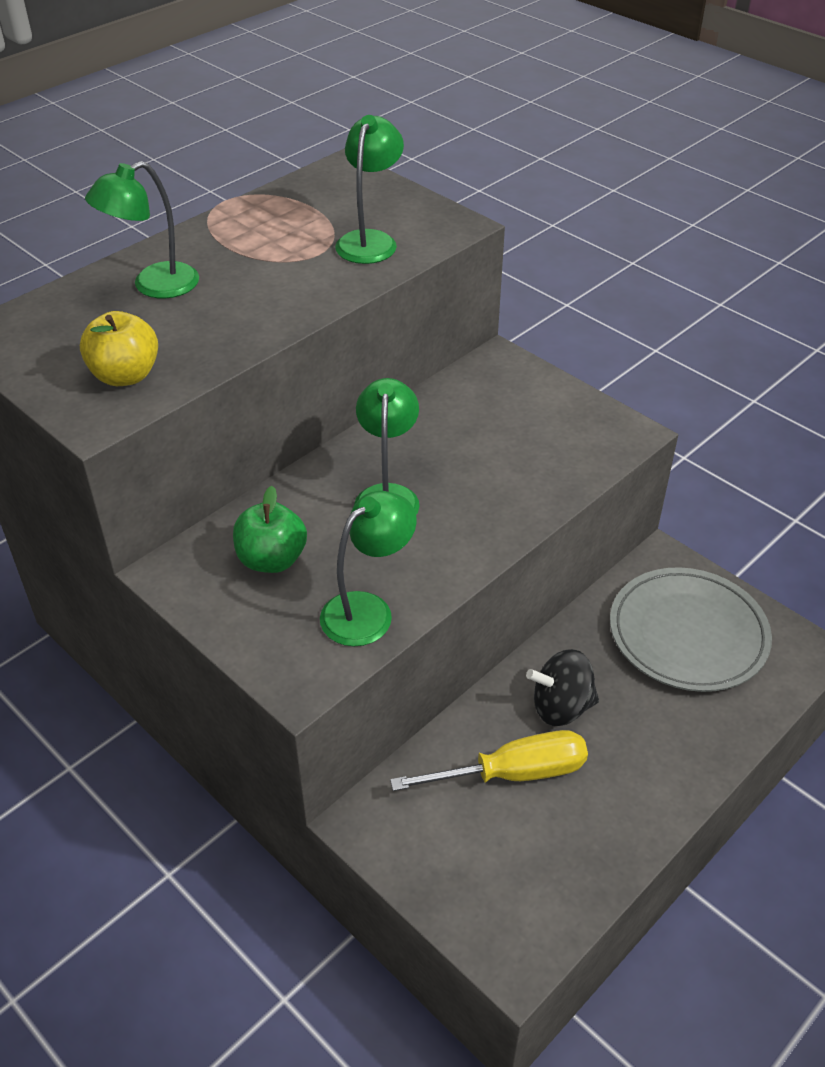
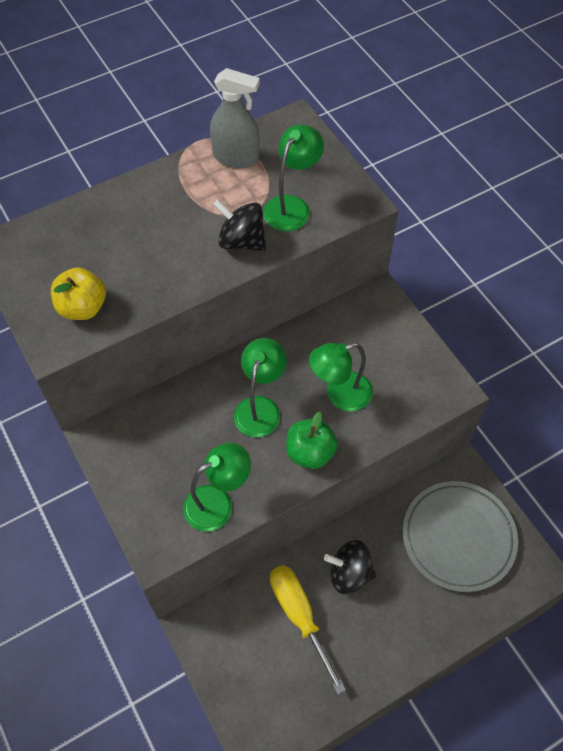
camera: 15 degrees right, 15 degrees up
green lamp [85,161,199,298] -> green lamp moved to [309,343,373,411]
green apple [233,486,307,573] -> green apple moved to [286,412,338,469]
yellow screwdriver [390,730,588,791] -> yellow screwdriver turned 120 degrees counterclockwise [270,565,346,694]
none -> grey spray bottle [210,68,260,168]
none -> black spinning top [213,200,266,251]

